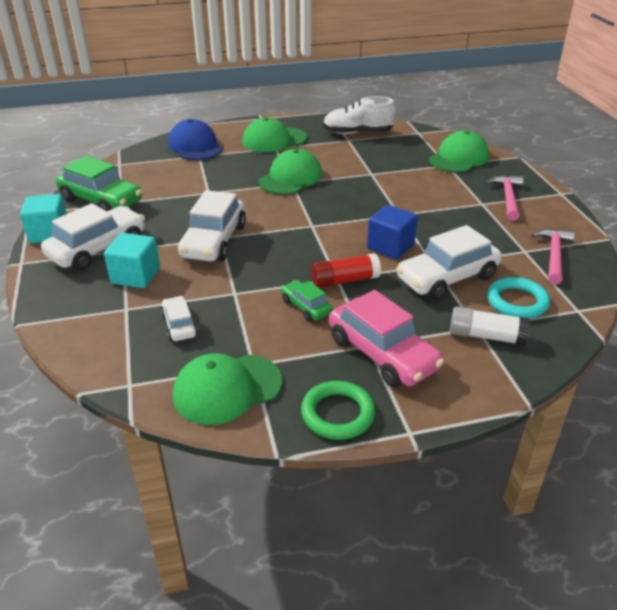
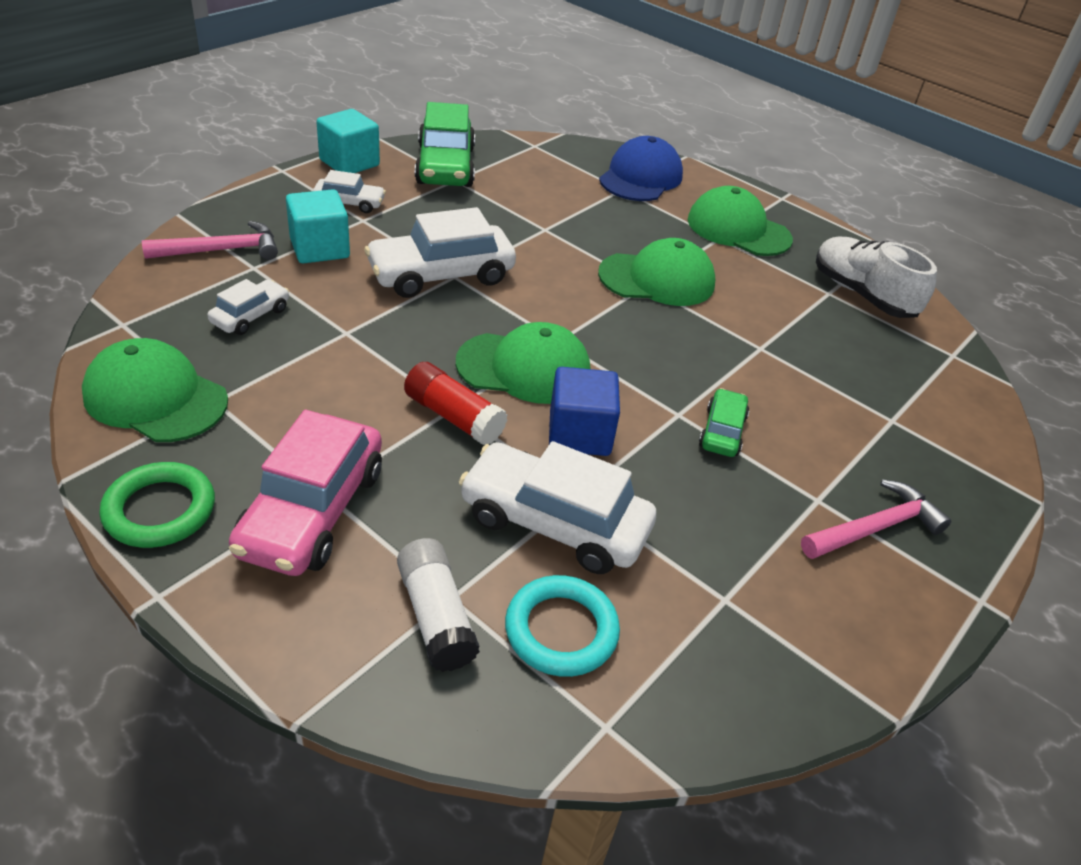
camera: 50 degrees right, 5 degrees up
white car [41,203,145,271] -> white car [313,170,386,213], size x0.52
green car [281,280,333,321] -> green car moved to [699,388,749,457]
green cap [429,131,489,173] -> green cap moved to [456,322,591,404]
pink hammer [531,228,575,285] -> pink hammer moved to [142,221,278,260]

